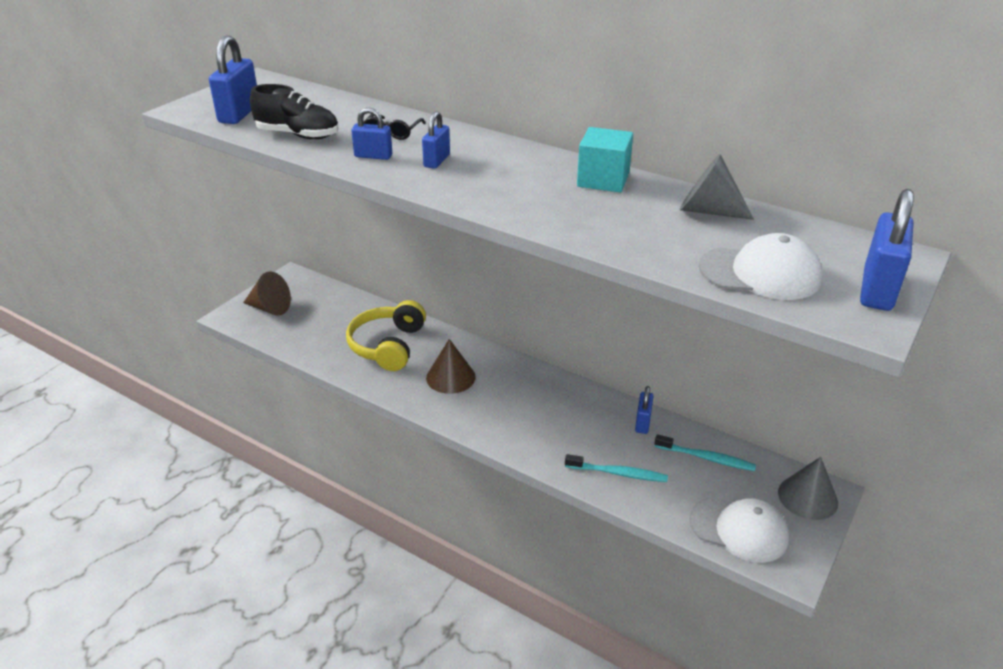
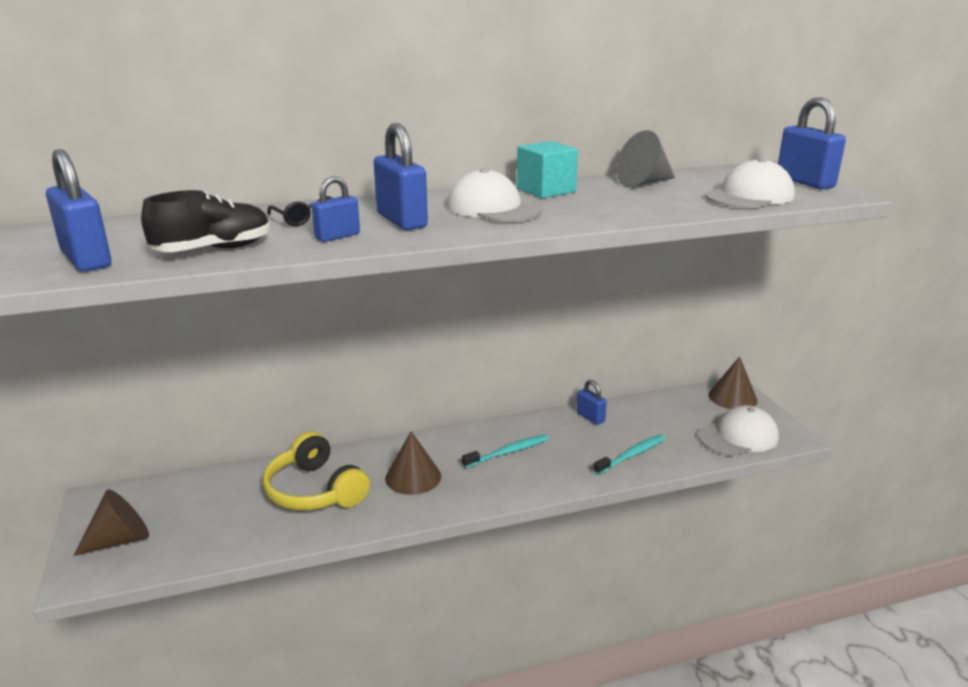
camera: 50 degrees left, 10 degrees down
blue padlock [422,111,450,169] -> blue padlock [374,123,428,230], size x1.67
turquoise toothbrush [654,434,756,471] -> turquoise toothbrush moved to [462,435,549,468]
grey cone [778,457,838,520] -> brown cone [708,357,758,409]
none -> white cap [447,168,542,222]

